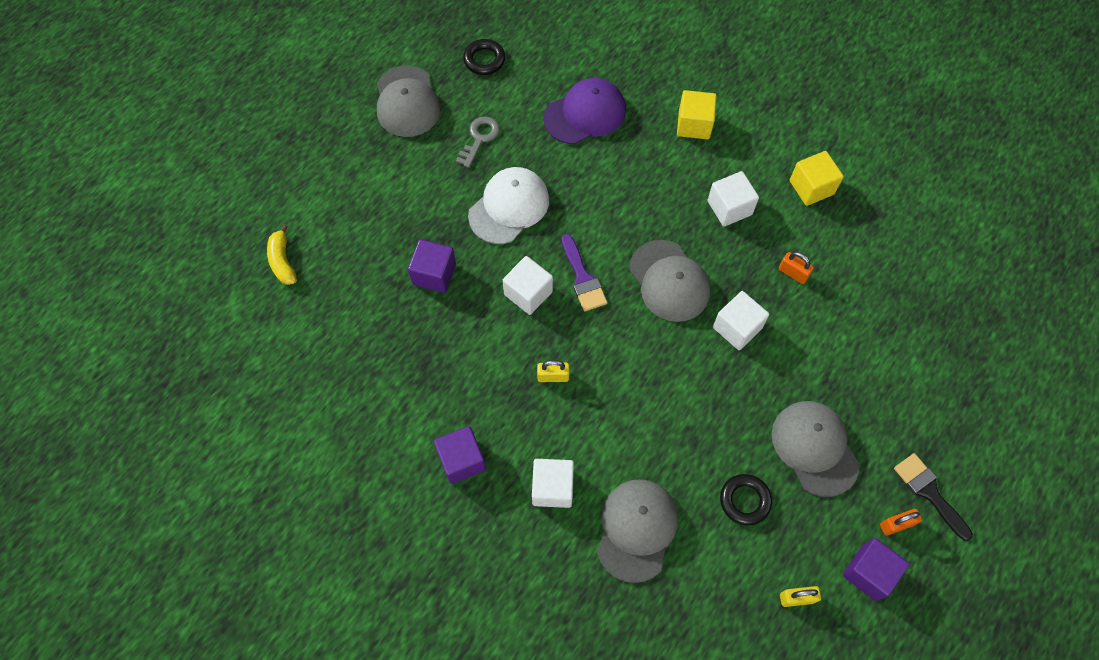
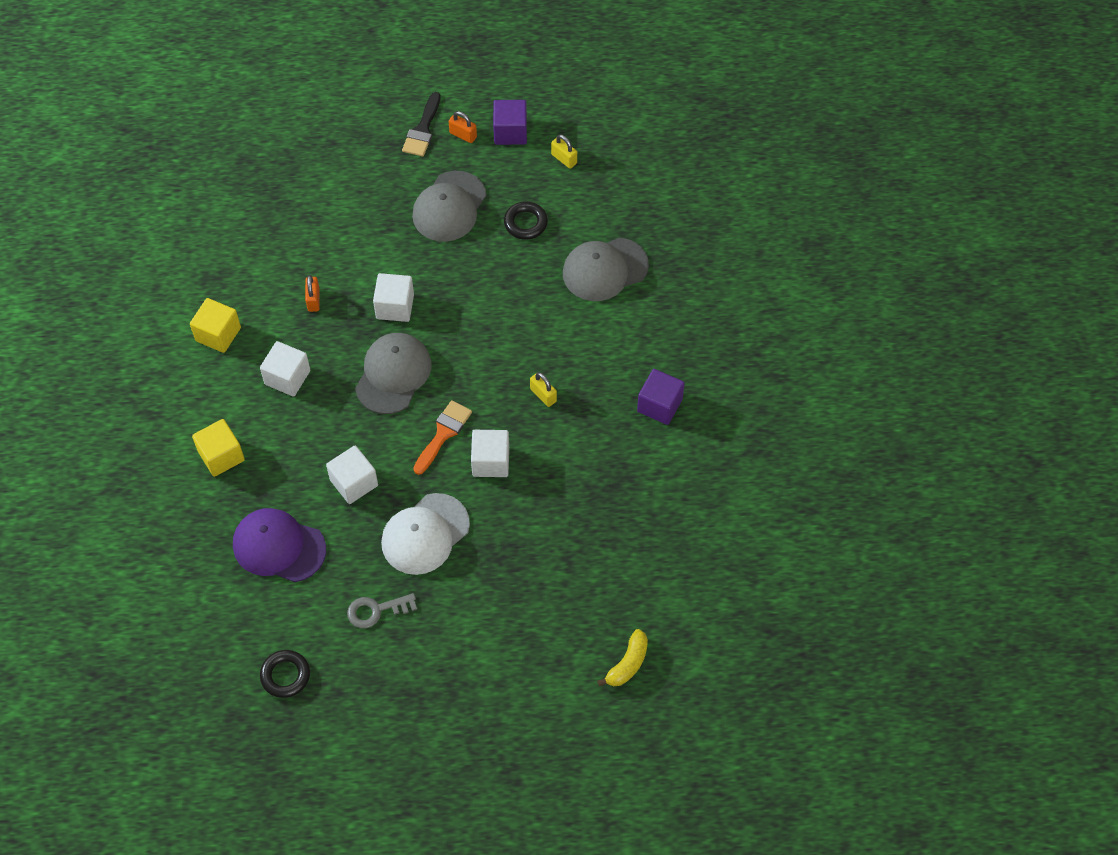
camera: 130 degrees left, 5 degrees down
grey cap [377,65,440,137] -> none
purple cube [408,239,456,293] -> none
white cap [468,167,549,244] -> white cap turned 45 degrees counterclockwise [381,493,470,575]
white cube [532,459,574,508] -> white cube moved to [326,445,378,504]
purple brush [562,234,607,312] -> orange brush [413,400,472,475]

